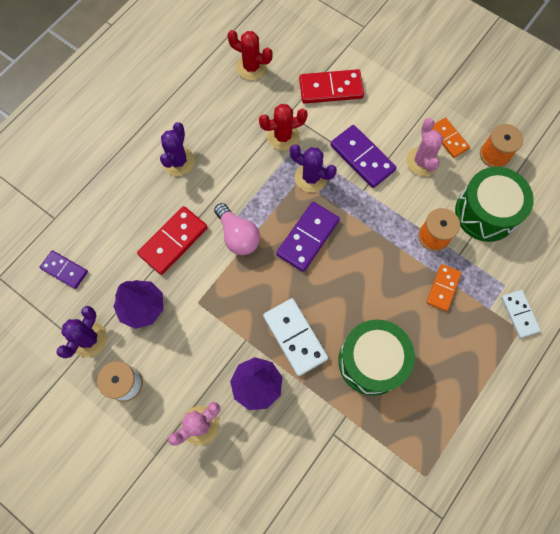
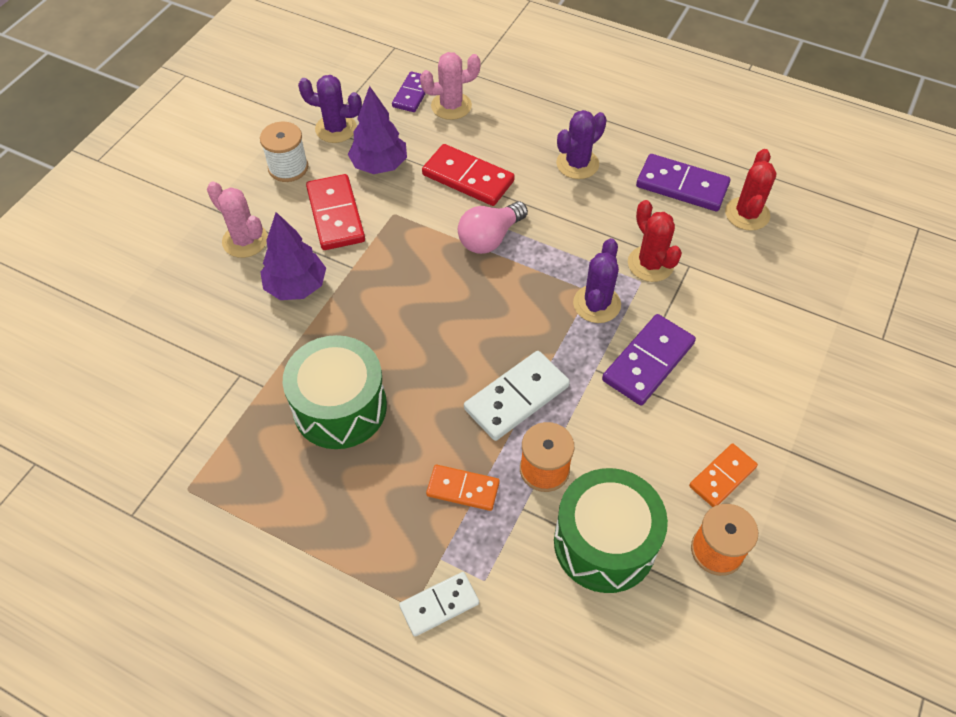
camera: 80 degrees right, 15 degrees down
purple cactus [160,122,195,176] -> purple cactus turned 45 degrees counterclockwise [556,110,607,179]
white domino [263,298,328,376] -> white domino moved to [464,351,570,441]
purple domino [276,202,340,272] -> purple domino moved to [636,154,730,211]
red domino [299,69,364,104] -> red domino moved to [306,174,365,250]
pink cactus [406,118,443,176] -> pink cactus moved to [420,52,481,120]

